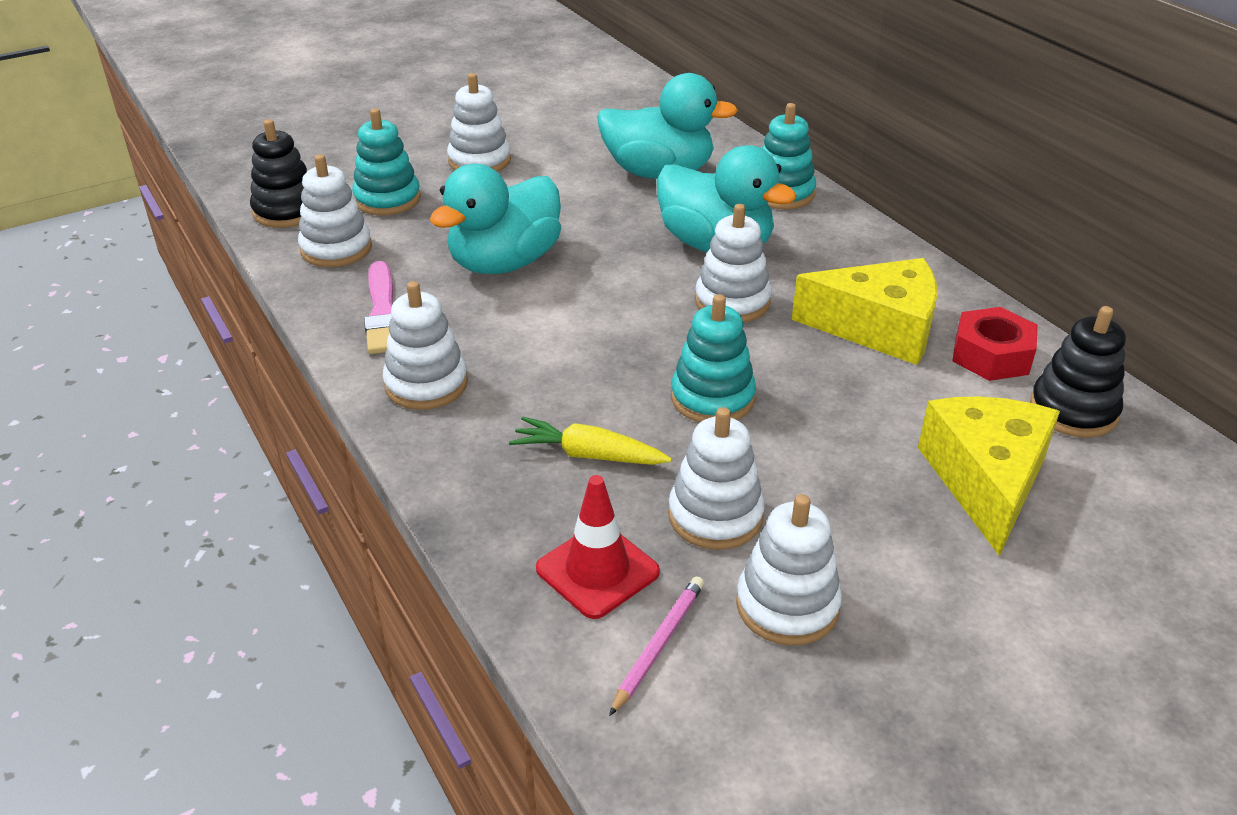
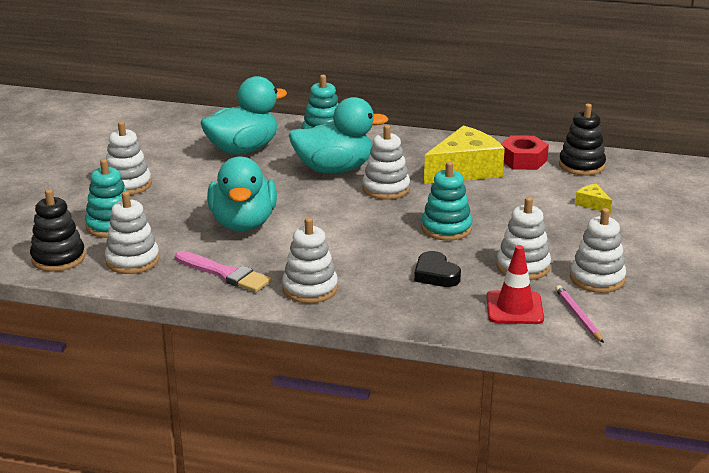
camera: 45 degrees left, 10 degrees down
yellow carrot [509,416,672,465] -> black heart [414,251,461,287]
yellow cheese [918,396,1060,556] -> yellow cheese [575,184,612,213], size x0.43

